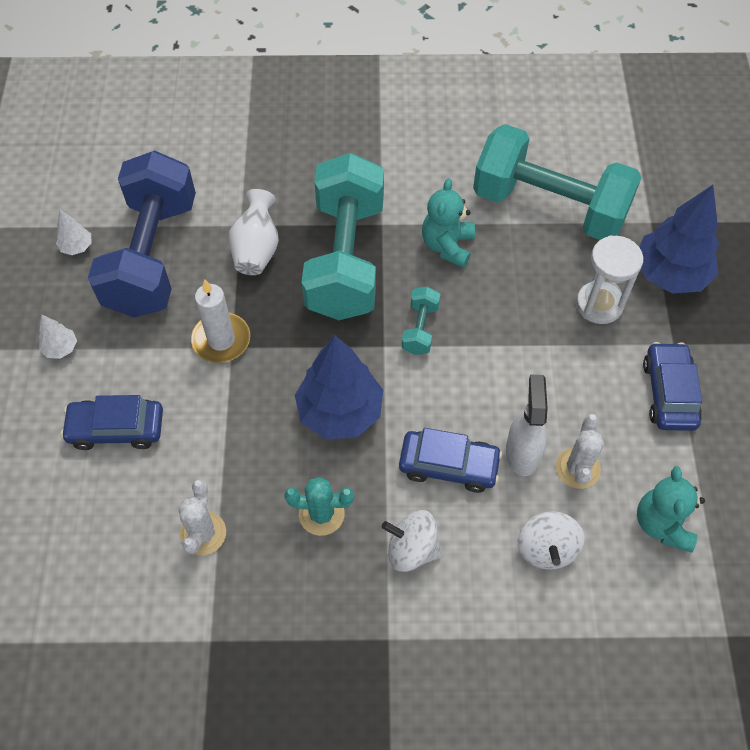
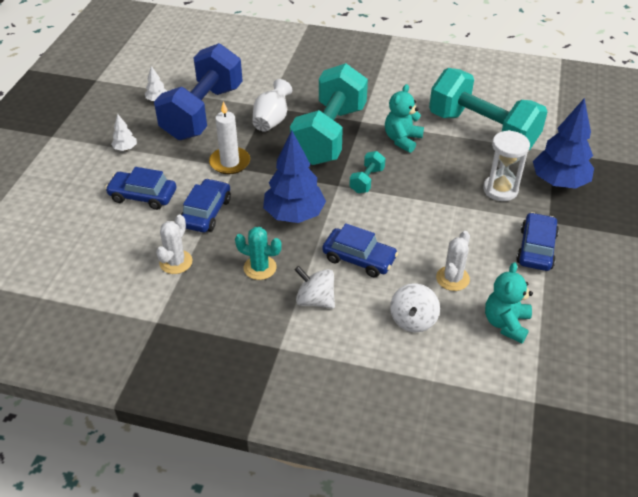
camera: 15 degrees right, 15 degrees down
white spray bottle [506,374,548,476] -> none
none -> blue car [181,178,231,232]

